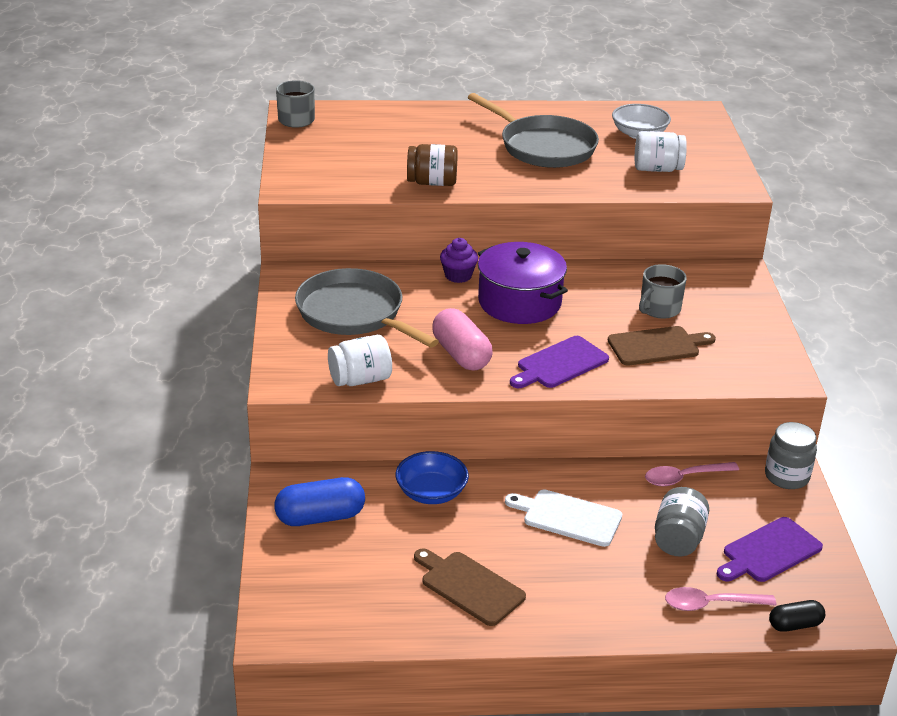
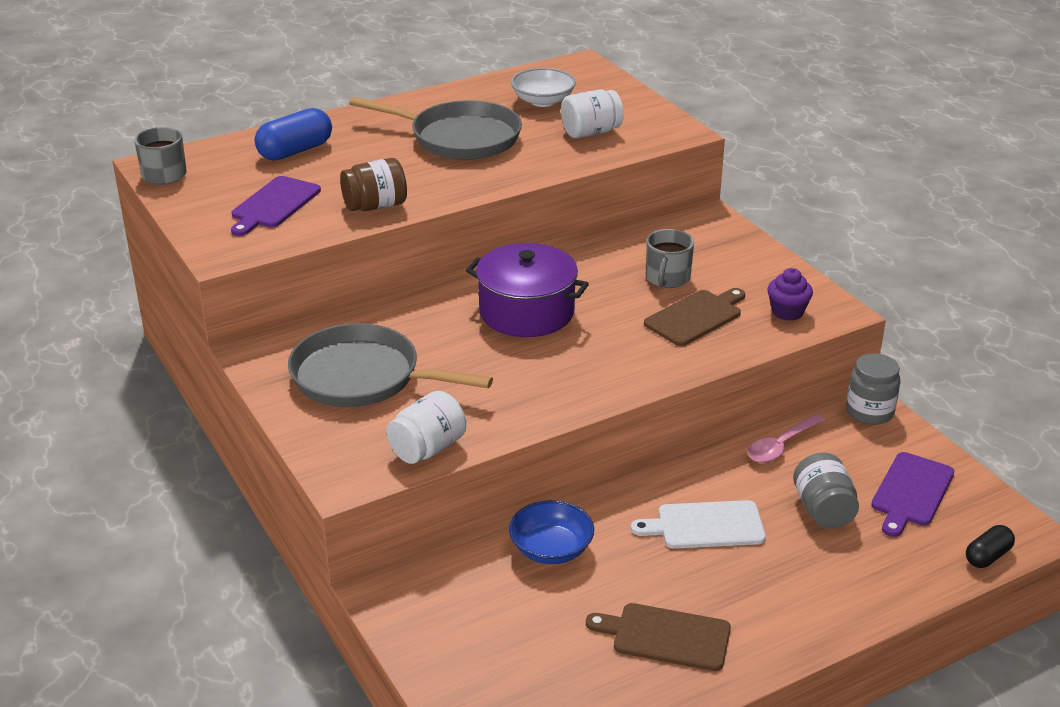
camera: 25 degrees left, 0 degrees up
blue capsule [274,477,365,526] -> blue capsule moved to [255,108,332,160]
pink capsule [432,308,493,371] -> none
purple cupcake [440,238,478,283] -> purple cupcake moved to [767,268,813,321]
purple cutting board [510,336,609,388] -> purple cutting board moved to [231,176,321,236]
pink spoon [665,587,776,611] -> none

